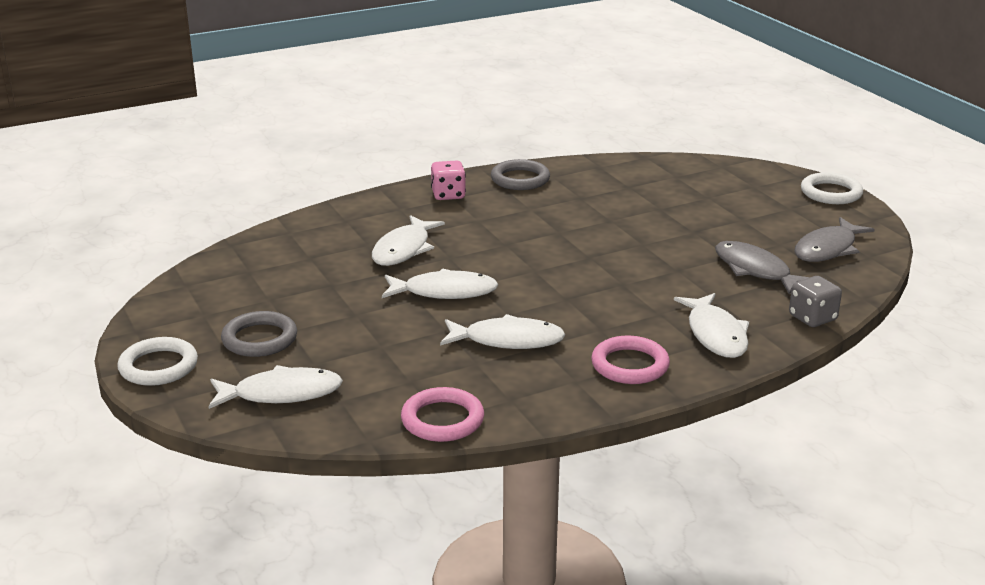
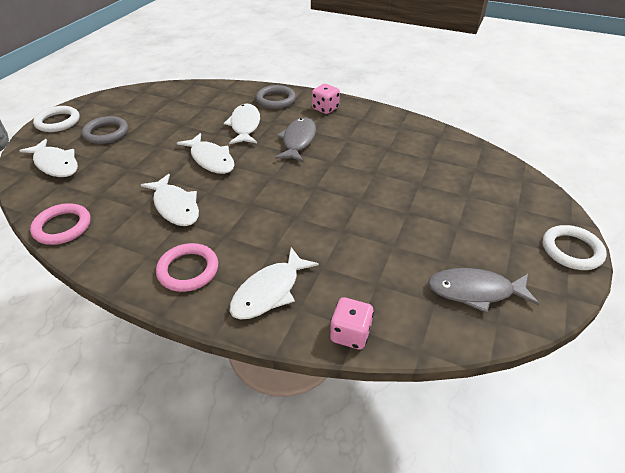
camera: 50 degrees right, 15 degrees up
white fish [372,215,445,266] -> white fish turned 105 degrees clockwise [223,104,260,144]
grey ring [491,159,550,190] -> grey ring moved to [256,85,296,109]
grey fish [715,241,810,294] -> grey fish moved to [275,118,316,162]
grey dice [789,276,842,327] -> pink dice [330,297,374,350]

